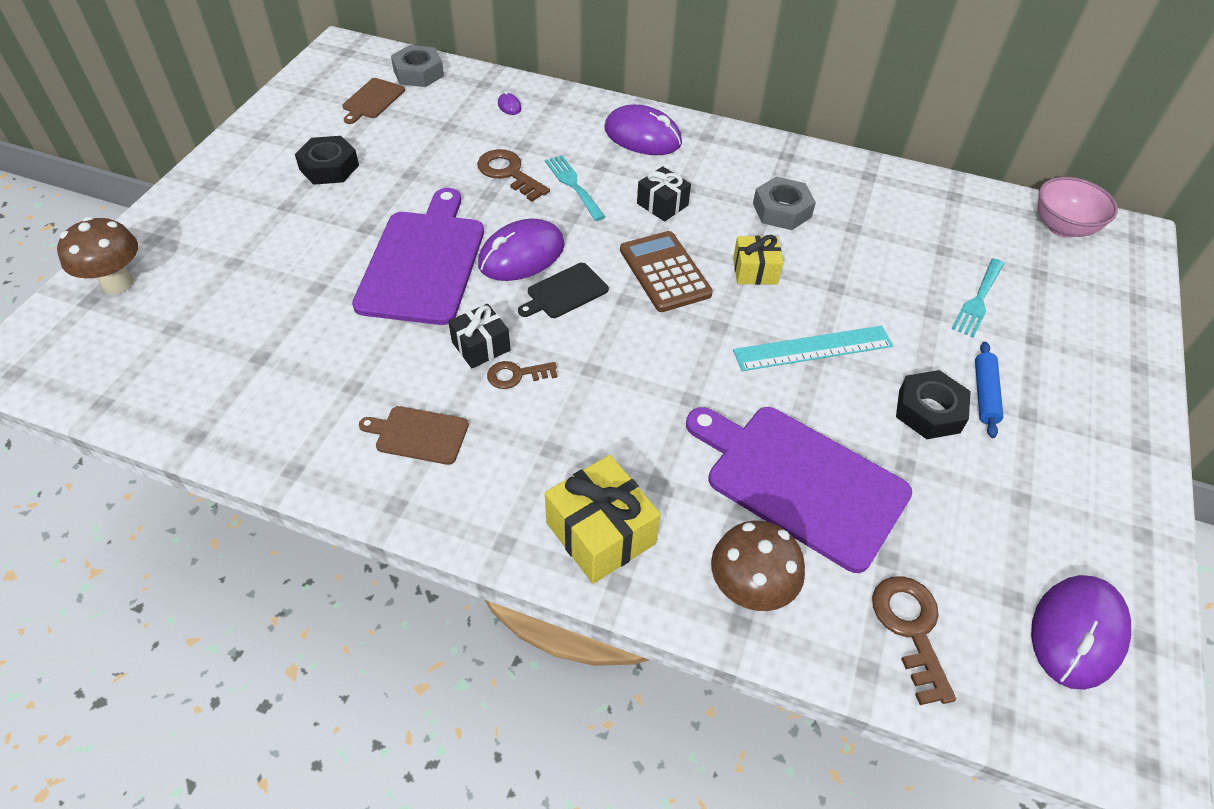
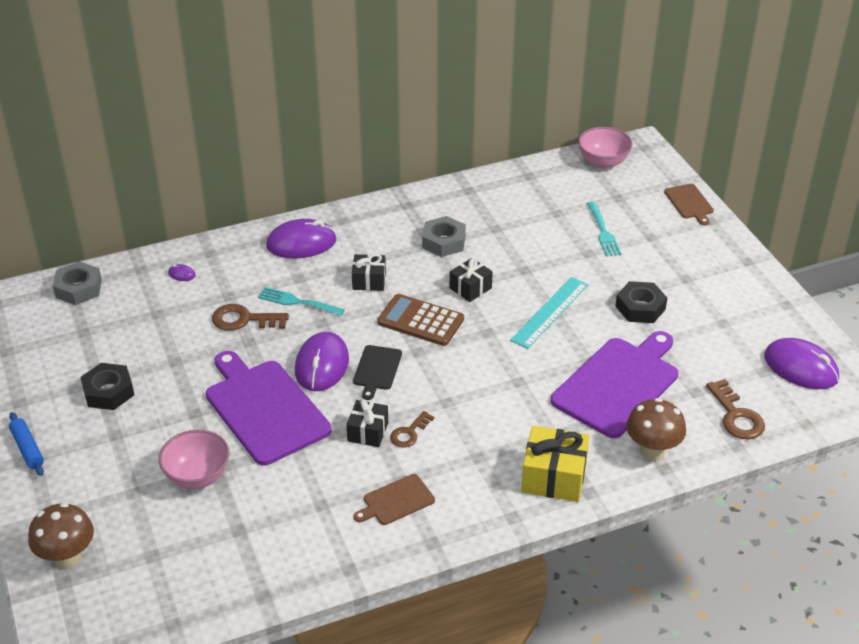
camera: 40 degrees left, 10 degrees down
brown cutting board [342,78,405,124] -> brown cutting board moved to [664,184,714,225]
purple cutting board [686,407,912,573] -> purple cutting board turned 135 degrees clockwise [551,331,678,438]
yellow gift [733,235,783,285] -> black gift [450,258,493,302]
brown key [872,576,956,705] -> brown key turned 150 degrees counterclockwise [706,379,765,440]
blue rolling pin [975,342,1003,438] -> blue rolling pin moved to [9,412,44,476]
purple mouse [1031,575,1131,690] -> purple mouse turned 45 degrees counterclockwise [764,338,839,389]
none -> pink bowl [159,430,230,489]

